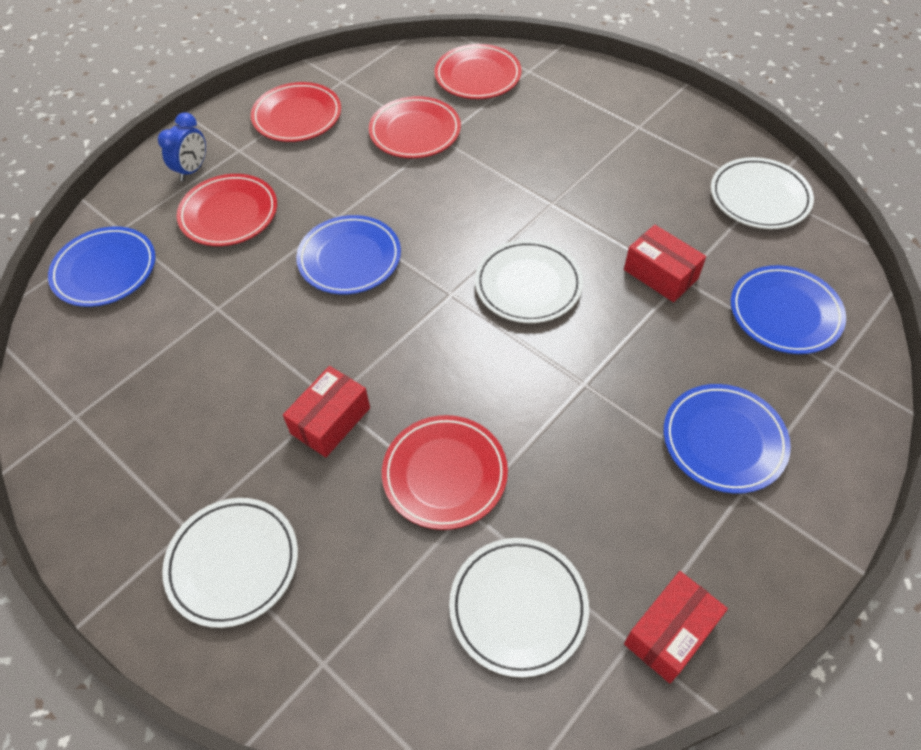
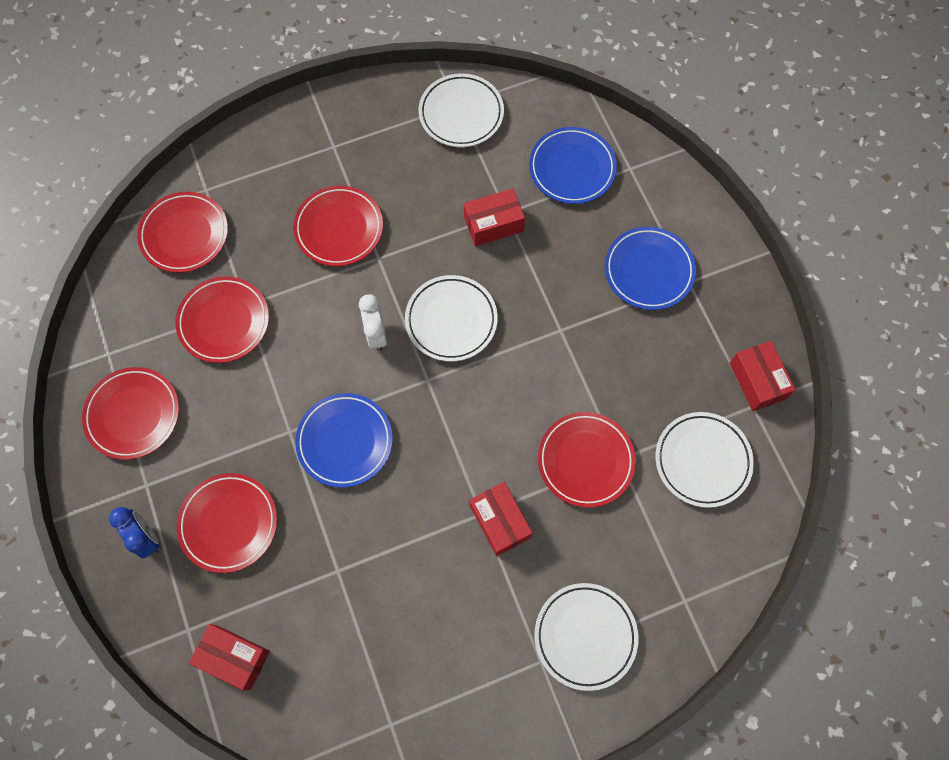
camera: 65 degrees left, 15 degrees up
blue plate [48,226,156,307] -> red box [189,624,270,690]
none -> red plate [293,186,383,266]
none -> white clock [359,294,387,351]

